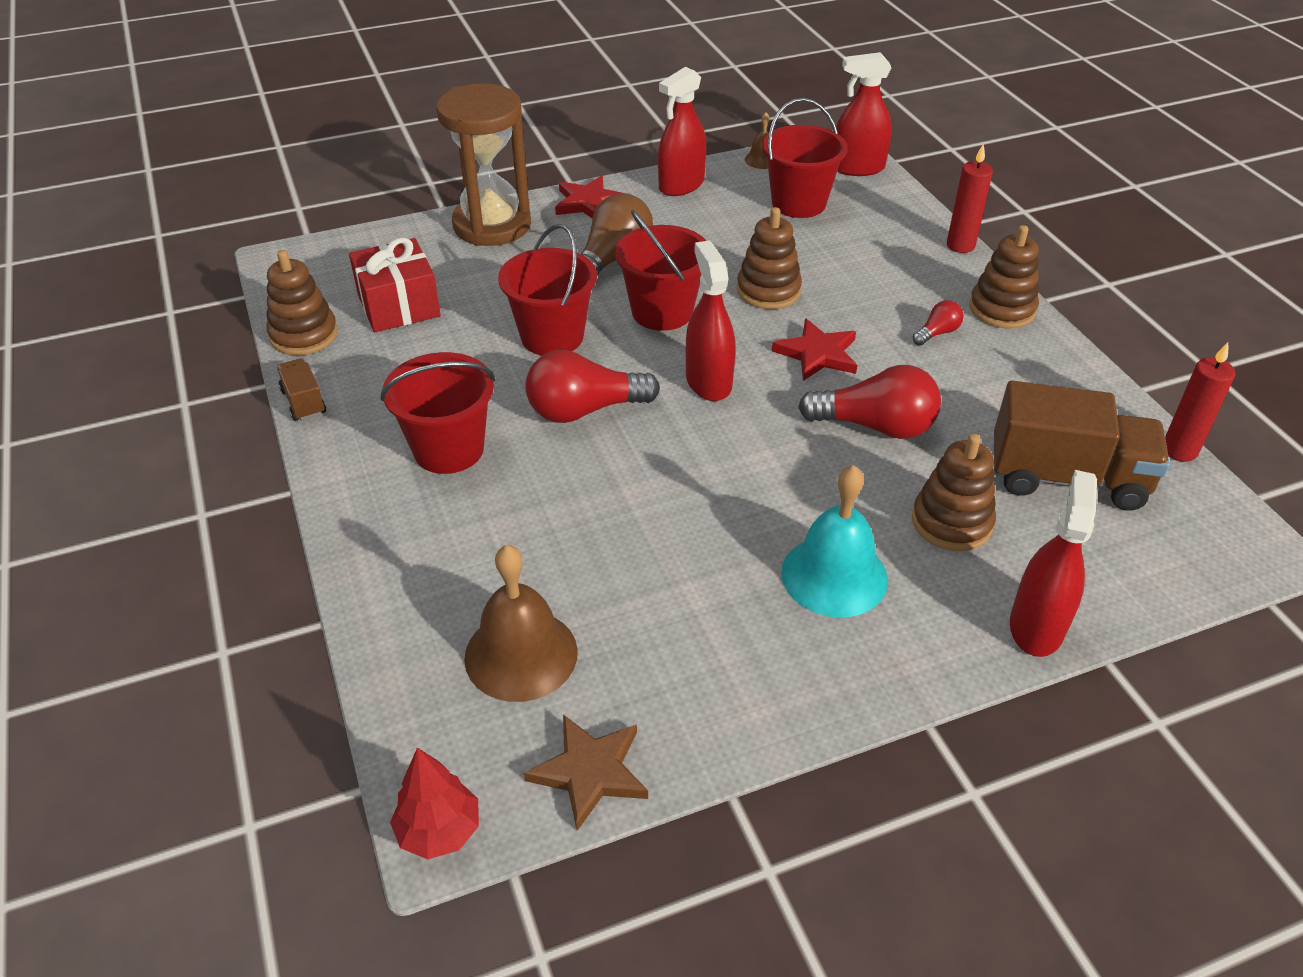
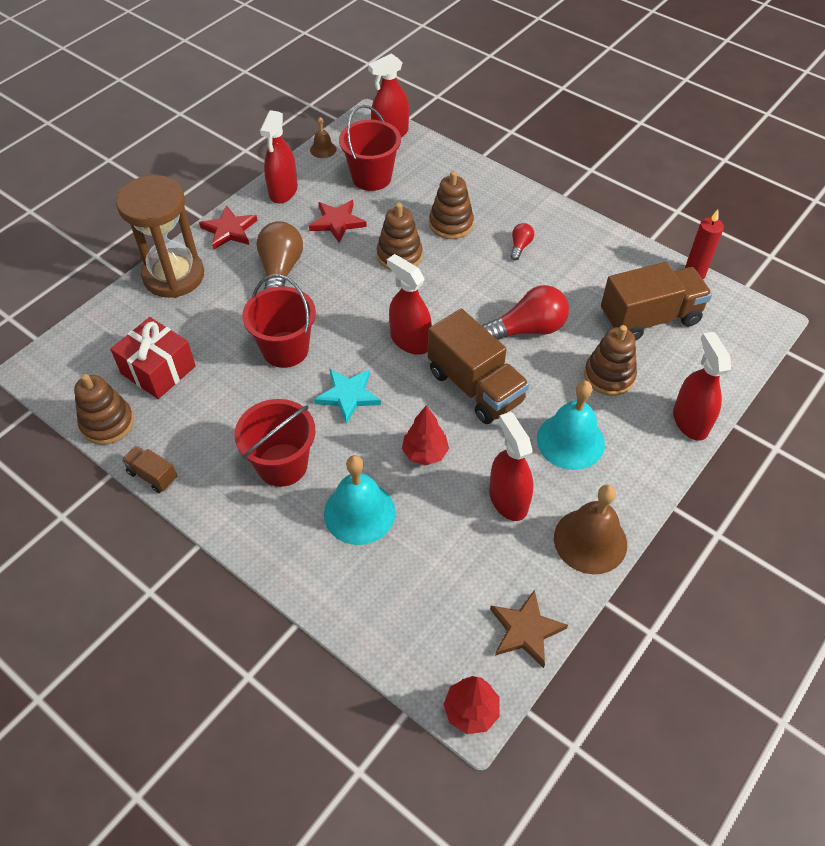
camera: 30 degrees left, 10 degrees up
brown bell [464,545,578,702] -> brown bell moved to [554,485,627,574]
red light bulb [525,350,660,423] -> turquoise star [314,369,381,424]
red bucket [615,210,706,331] -> none
red star [772,318,857,381] -> red star moved to [309,200,367,243]
red candle [947,143,993,253] -> none
brown stacking toy [969,225,1039,328] -> brown stacking toy moved to [429,171,474,239]
none -> turquoise bell [324,455,395,545]
none -> red tree [402,405,449,465]
none -> brown truck [428,309,529,424]
none -> red spray bottle [489,412,533,521]

